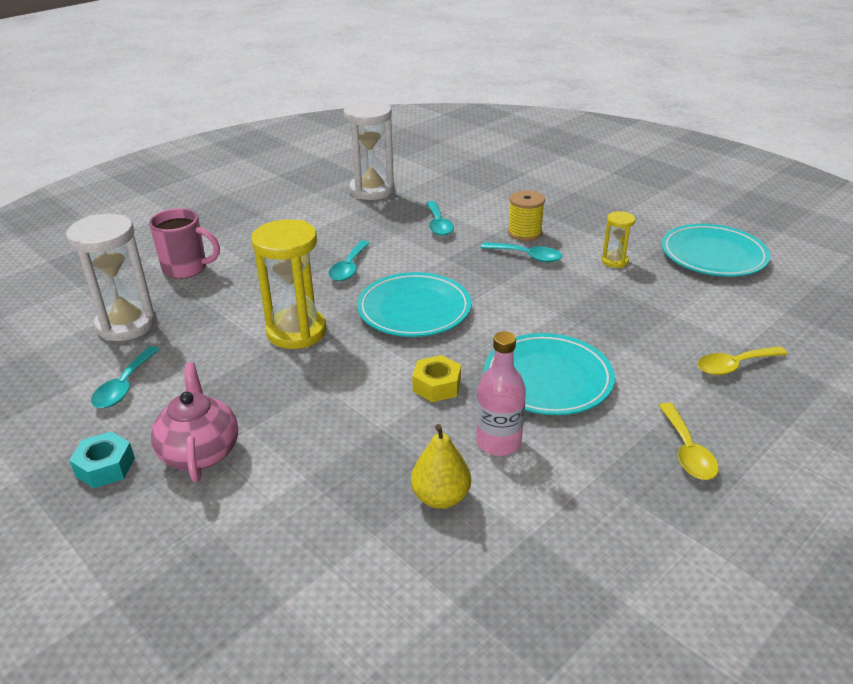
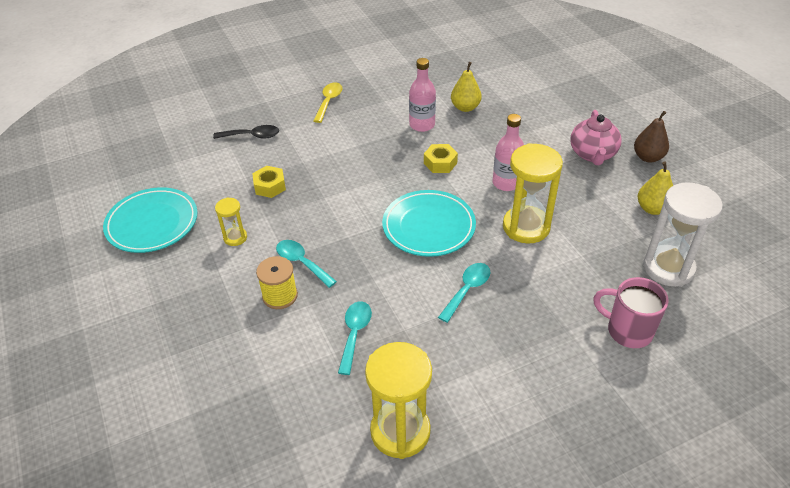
camera: 160 degrees left, 10 degrees up
turquoise nut [69,431,135,488] -> brown pear [634,111,669,162]
turquoise spoon [91,346,160,408] -> yellow pear [638,161,673,215]
white hourglass [344,101,395,200] -> yellow hourglass [365,342,432,459]
turquoise plate [484,333,615,415] -> none
yellow spoon [698,346,788,375] -> black spoon [213,125,279,139]
none -> yellow nut [252,166,286,198]
none -> pink bottle [493,114,524,191]

